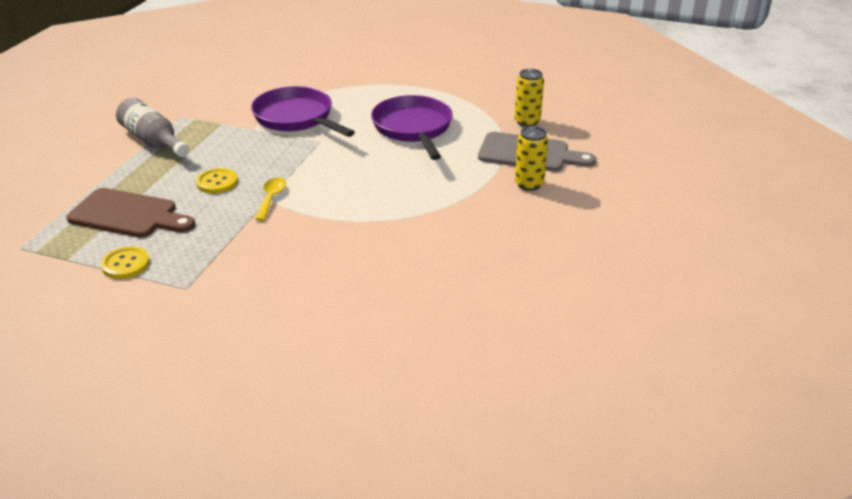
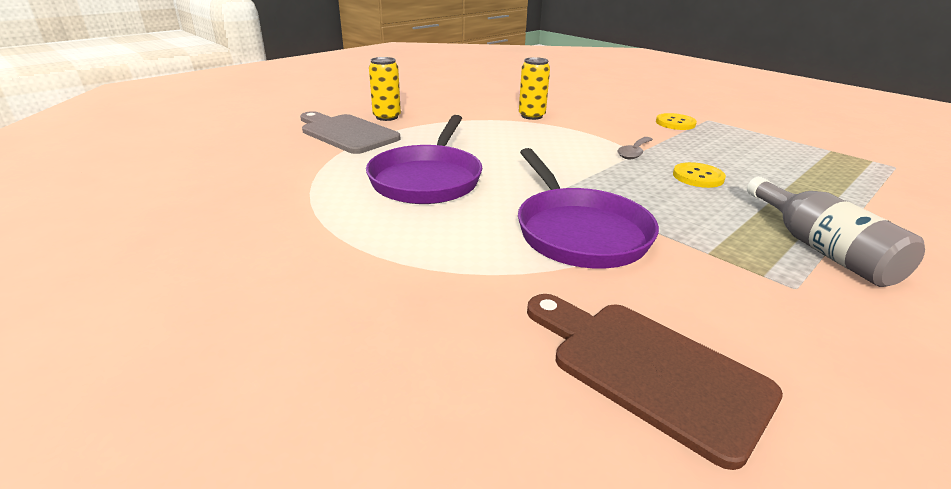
camera: 155 degrees left, 5 degrees down
brown cutting board [67,188,195,238] -> brown cutting board moved to [527,294,783,470]
yellow button [101,246,150,279] -> yellow button moved to [656,113,697,130]
yellow spoon [255,177,286,221] -> grey spoon [618,137,653,159]
yellow can [514,69,544,127] -> yellow can moved to [519,57,550,120]

